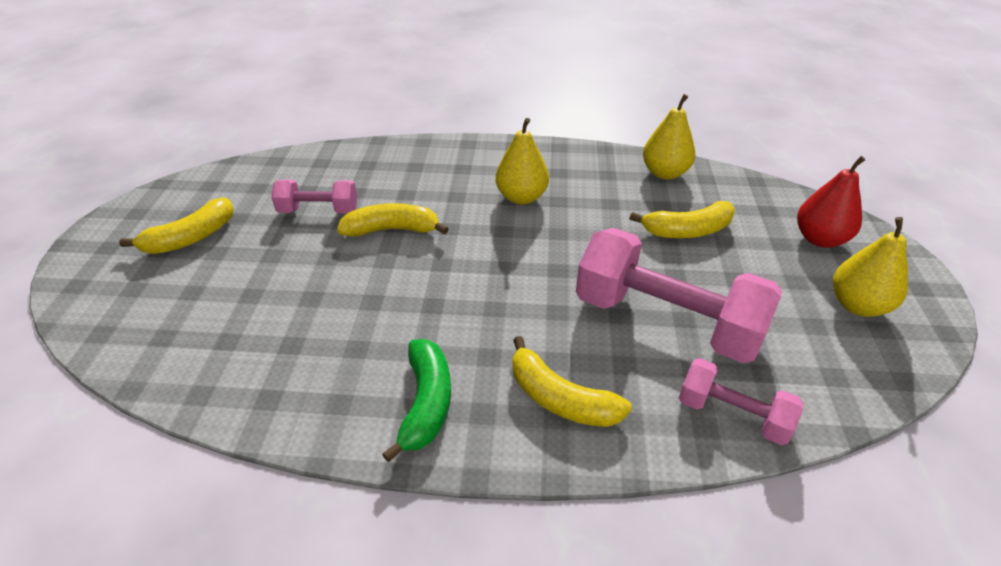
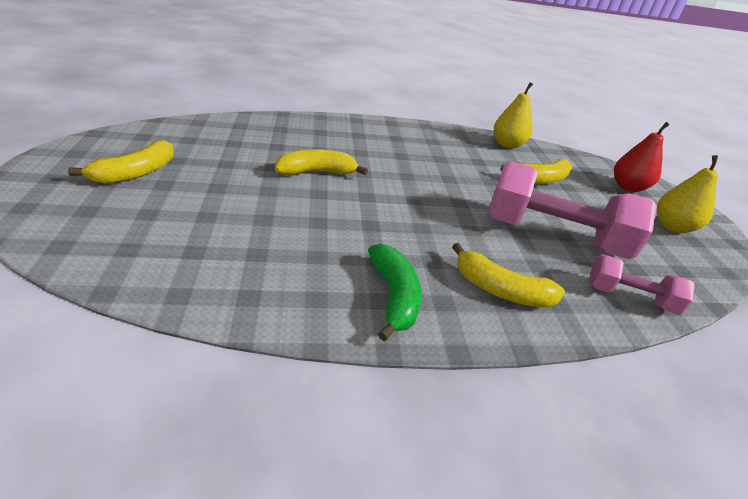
camera: 15 degrees left, 5 degrees down
pink dumbbell [271,180,357,214] -> none
yellow pear [496,118,549,205] -> none

